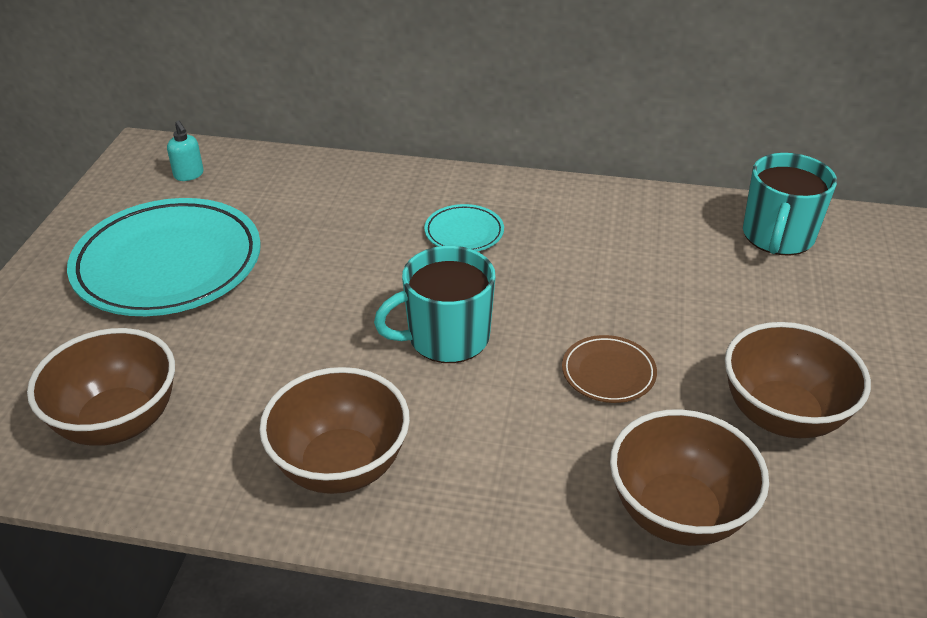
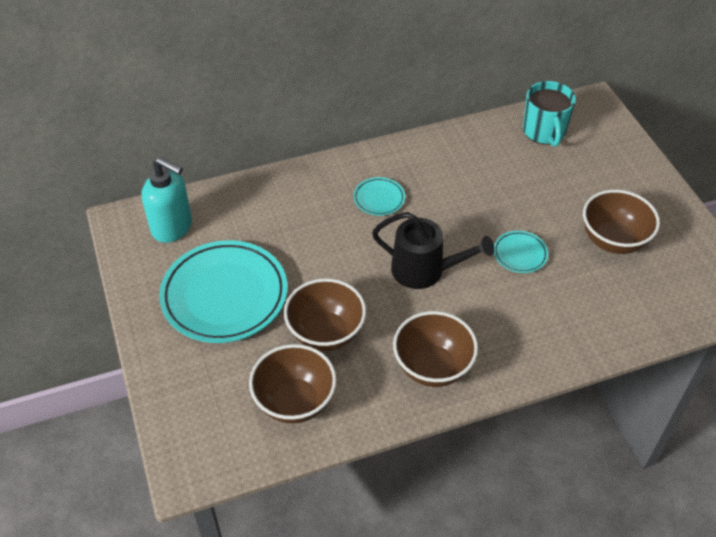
camera: 30 degrees left, 10 degrees up
turquoise soap dispenser [167,120,204,181] -> turquoise soap dispenser [142,157,192,243], size x2.16
turquoise mug [374,246,496,363] -> black watering can [372,212,494,289]
brown plate [562,335,657,403] -> turquoise plate [494,231,548,273]
brown bowl [610,409,769,546] -> brown bowl moved to [284,278,366,351]

